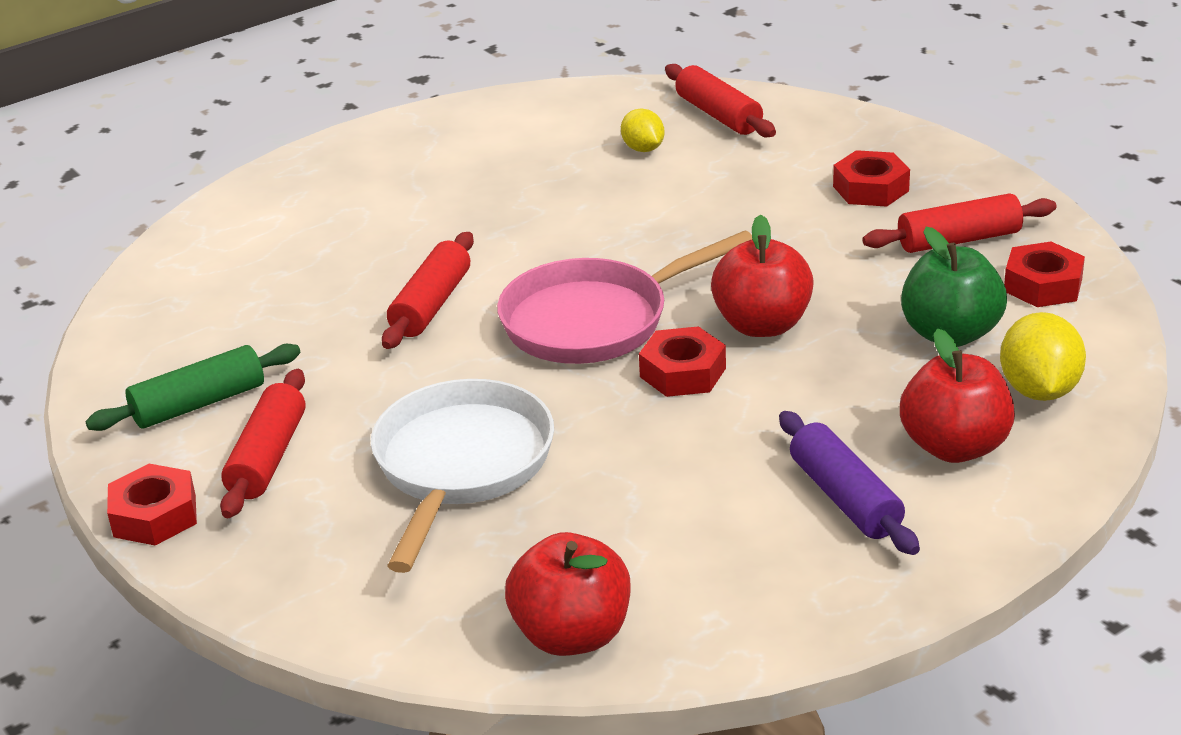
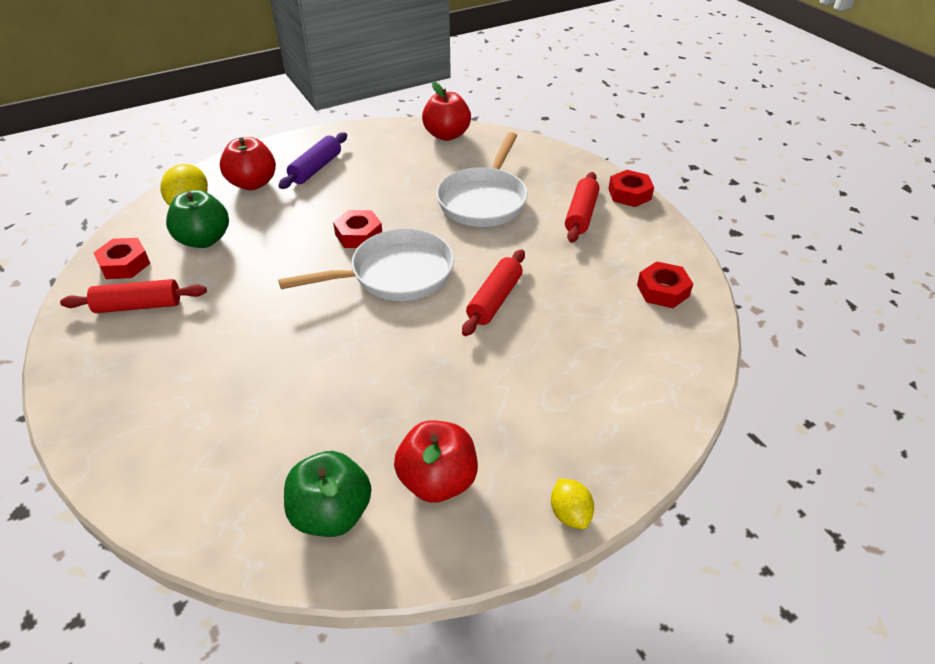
camera: 175 degrees left, 10 degrees up
green rolling pin [85,344,300,431] -> none
pink pan [497,231,752,364] -> white pan [278,229,454,301]
yellow lemon [621,109,665,152] -> yellow lemon moved to [551,478,594,529]
red rolling pin [665,64,776,137] -> none
red apple [711,215,814,337] -> red apple moved to [394,420,478,503]
purple rolling pin [779,411,920,555] -> purple rolling pin turned 45 degrees clockwise [279,132,347,189]
red nut [833,150,910,207] -> red nut moved to [637,261,693,308]
none -> green apple [284,451,371,537]

